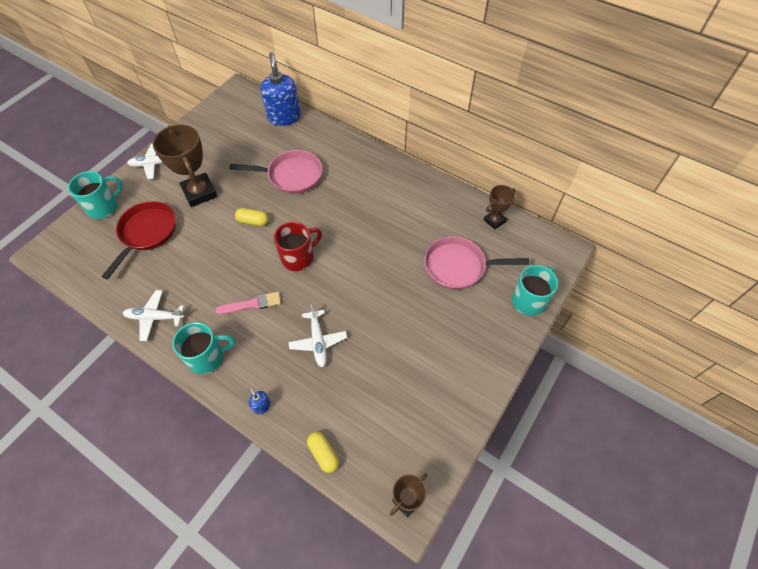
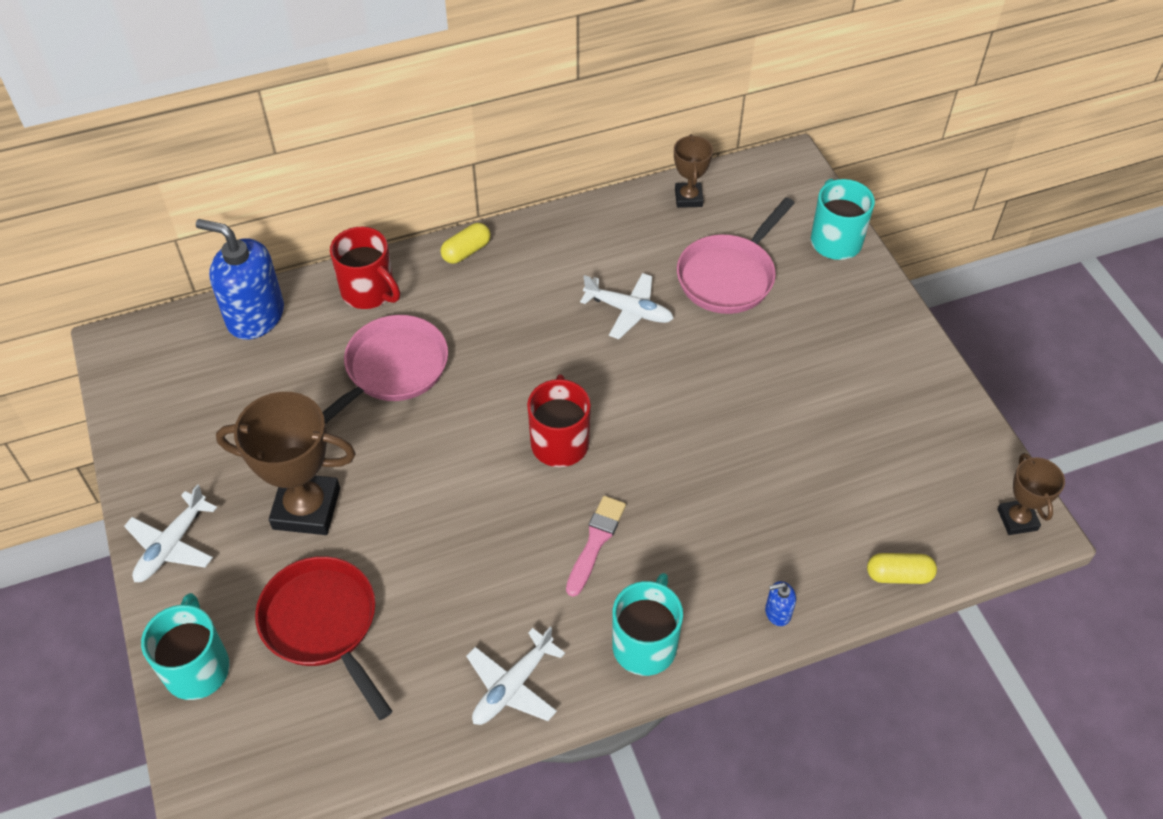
camera: 55 degrees left, 5 degrees down
yellow capsule [235,208,269,226] -> yellow capsule moved to [440,223,491,264]
white plane [288,304,347,367] -> white plane moved to [580,273,674,339]
none -> red mug [330,227,400,309]

